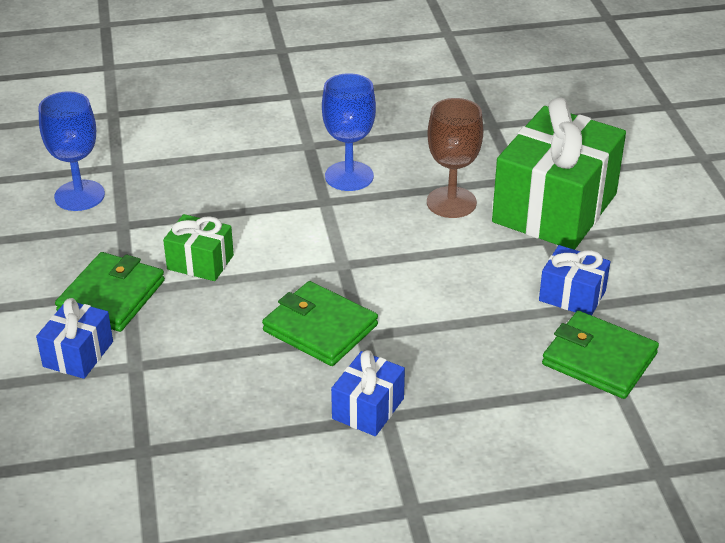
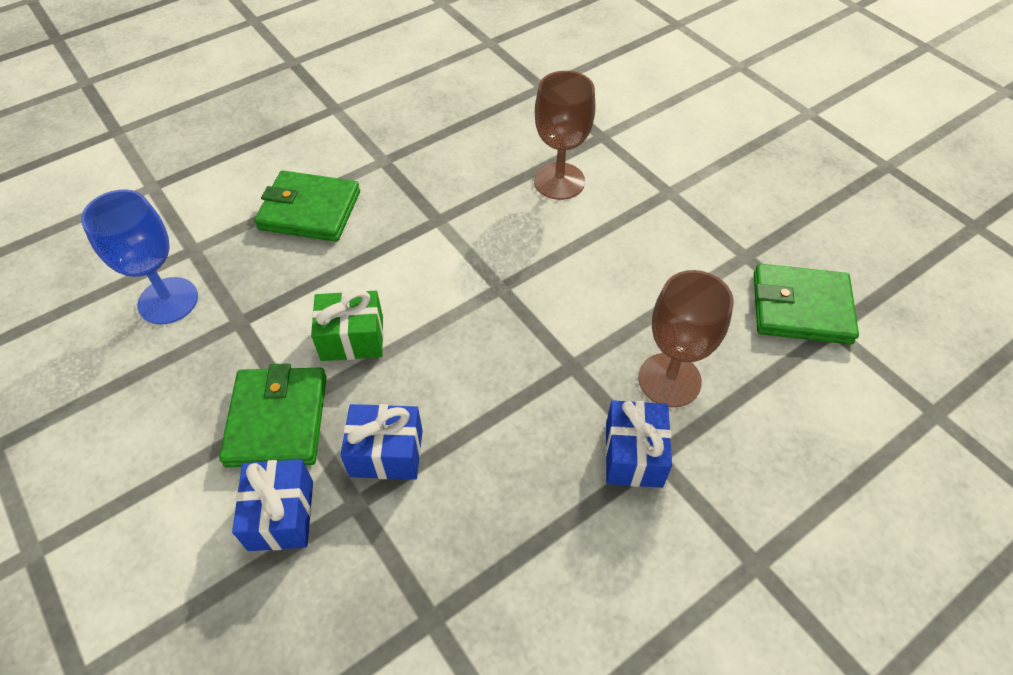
camera: 25 degrees left, 15 degrees up
green wallet [262,281,378,366] -> green wallet moved to [254,171,360,242]
blue goblet [322,73,376,191] -> none
green gift [492,97,626,250] -> none
blue gift [539,245,610,315] -> blue gift moved to [340,404,423,480]
none -> brown goblet [638,270,734,407]

